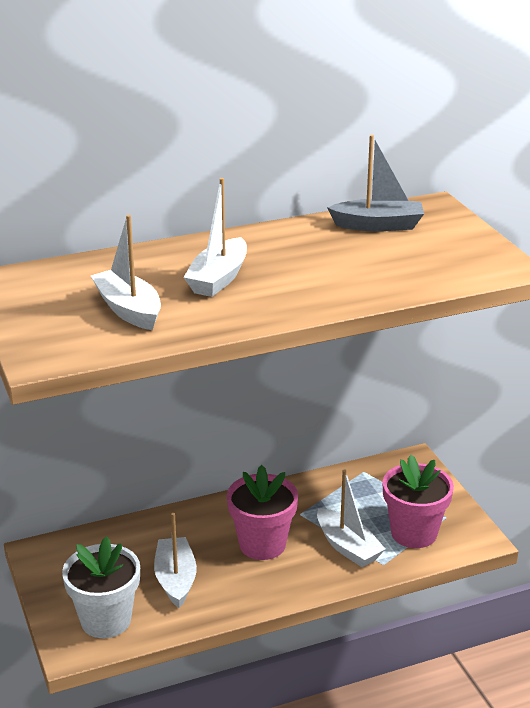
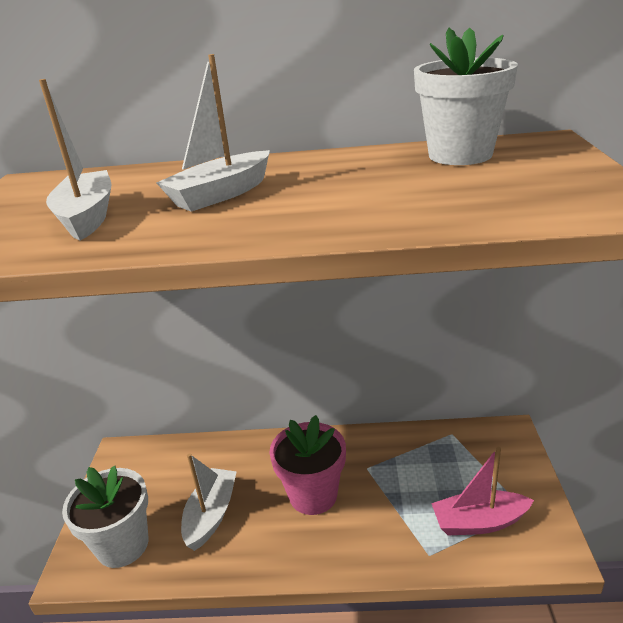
camera: 25 degrees right, 0 degrees up
white boat [317,469,386,567] -> none
grey boat [327,135,424,231] -> white flower pot [414,28,518,165]
pink flower pot [383,455,454,548] -> pink boat [431,447,534,535]

